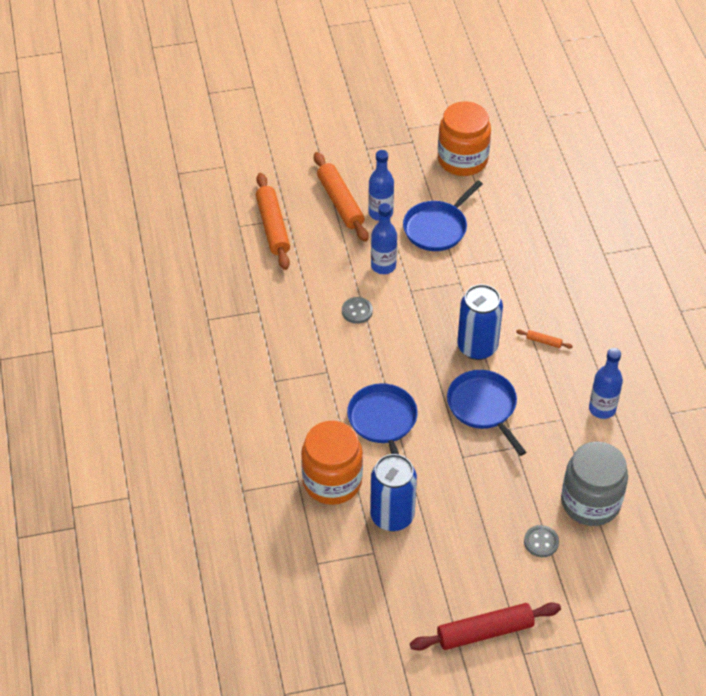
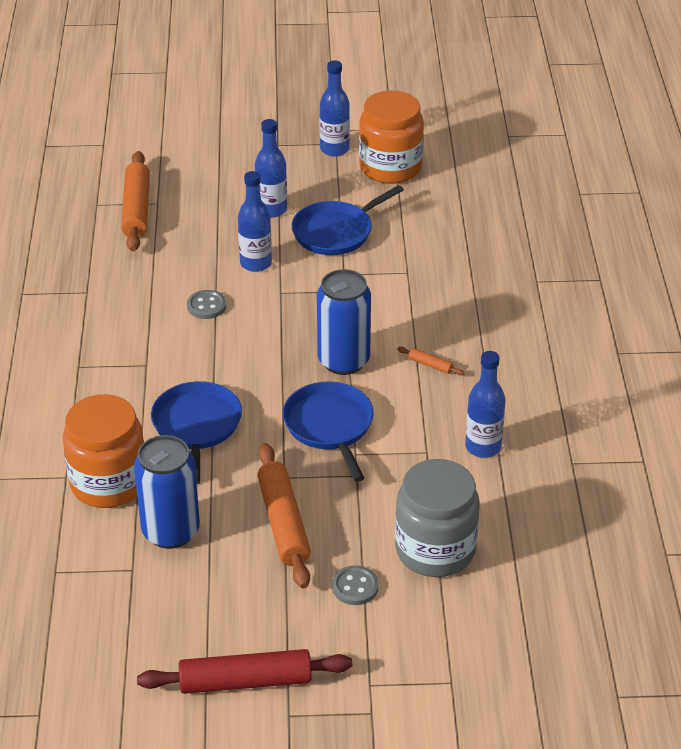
camera: 10 degrees right, 10 degrees down
orange rolling pin [314,152,368,242] -> orange rolling pin moved to [257,443,311,589]
none -> blue bottle [320,60,350,157]

